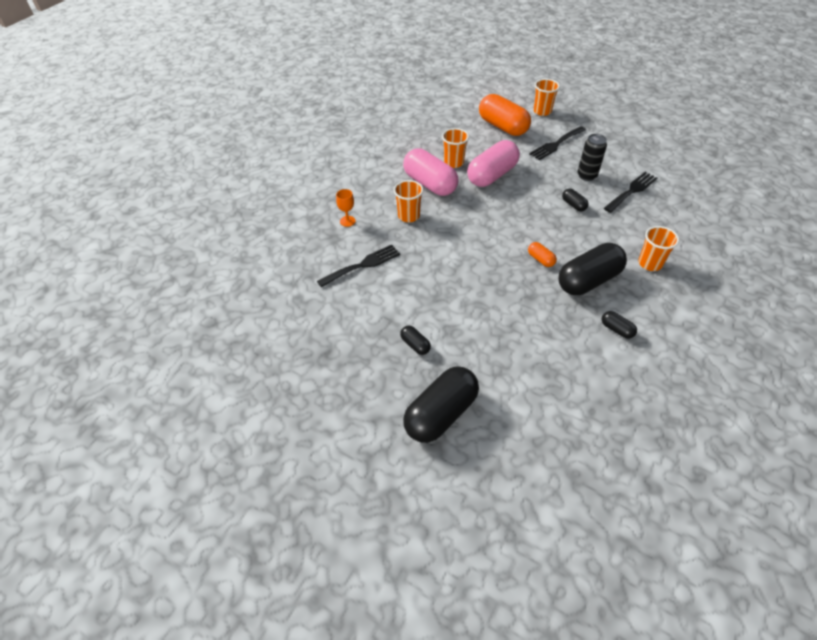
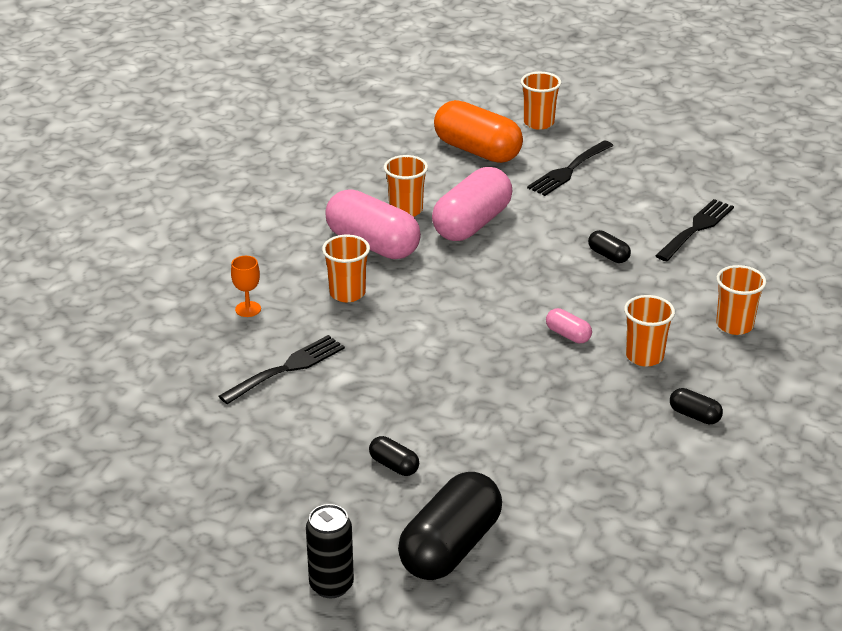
camera: 10 degrees left, 15 degrees down
orange capsule [528,242,557,267] -> pink capsule [546,308,592,343]
black capsule [559,243,627,295] -> orange cup [624,295,675,366]
black can [578,134,607,181] -> black can moved to [306,504,354,598]

